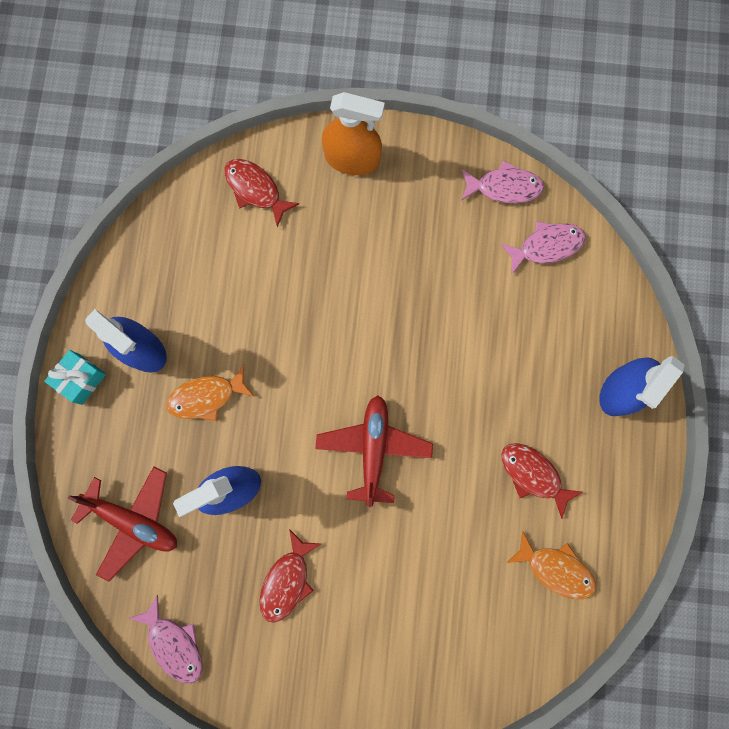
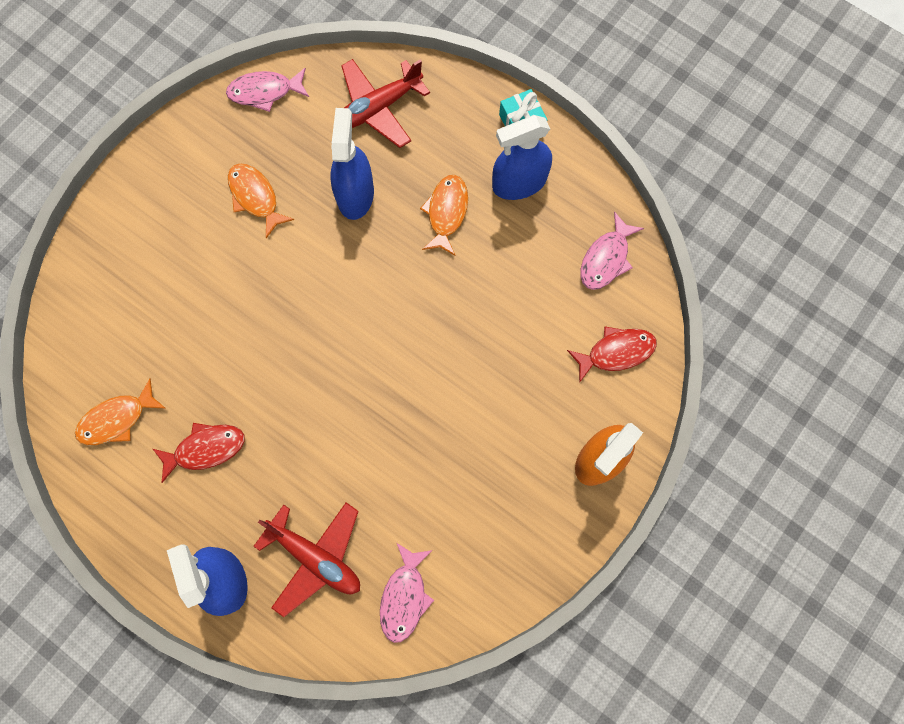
camera: 120 degrees right, 5 degrees down
red fish [259,529,321,623] -> orange fish [228,163,294,238]
red plane [315,395,433,507] -> red plane moved to [253,502,360,617]
pink fish [461,160,544,204] -> pink fish moved to [580,212,644,290]

